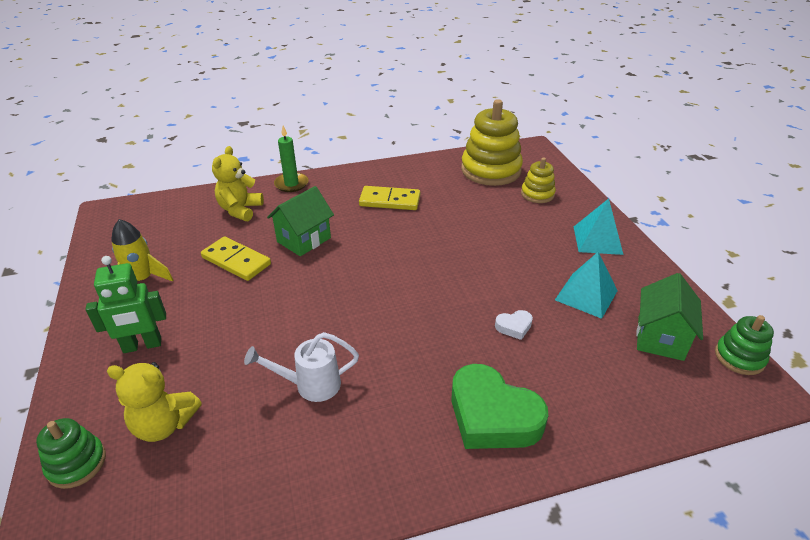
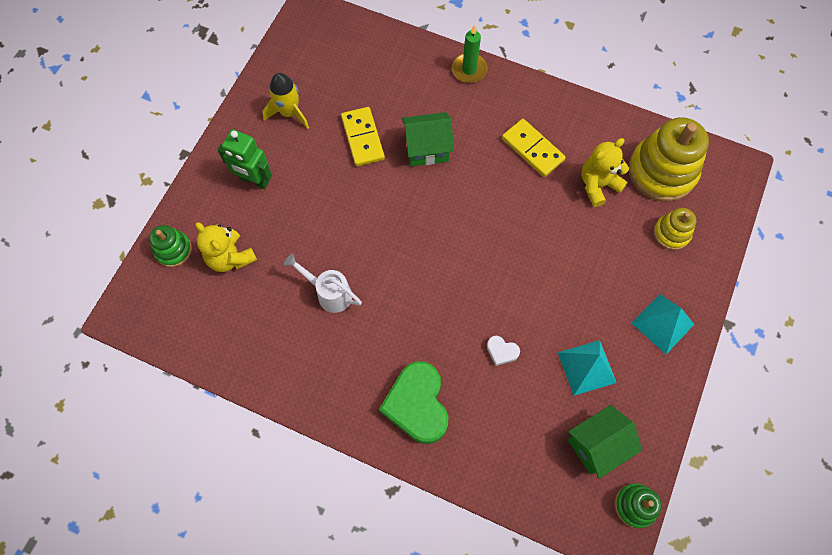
camera: 40 degrees right, 30 degrees up
yellow teddy bear [212,146,264,221] -> yellow teddy bear moved to [581,138,629,207]

